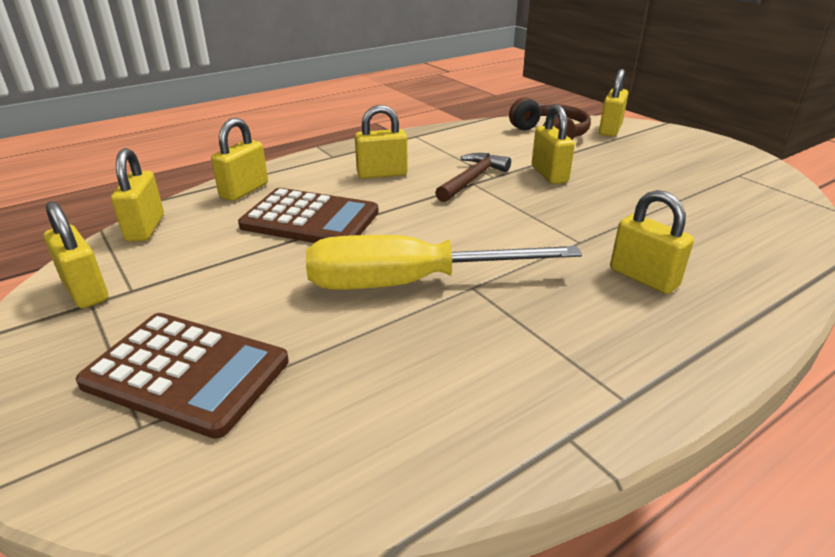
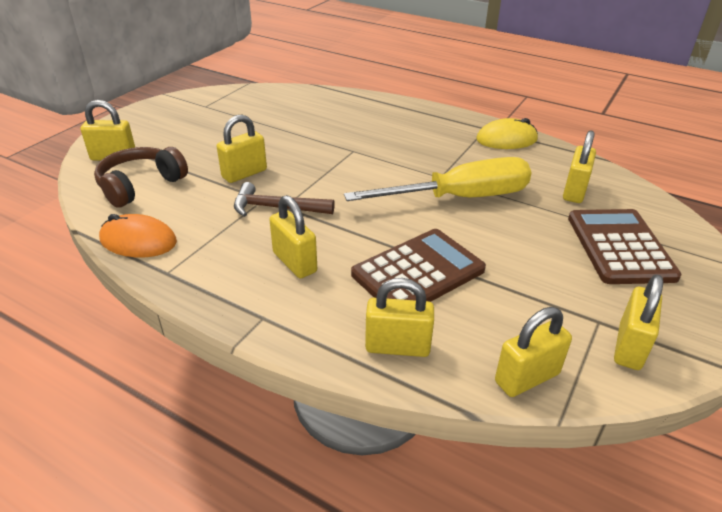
camera: 115 degrees left, 5 degrees up
brown calculator [238,188,379,243] -> brown calculator turned 60 degrees clockwise [351,229,486,302]
yellow screwdriver [306,235,582,290] -> yellow screwdriver turned 75 degrees counterclockwise [344,157,531,201]
yellow padlock [610,190,694,294] -> yellow padlock moved to [563,130,596,203]
none -> orange mouse [99,214,177,257]
none -> yellow mouse [476,118,538,149]

